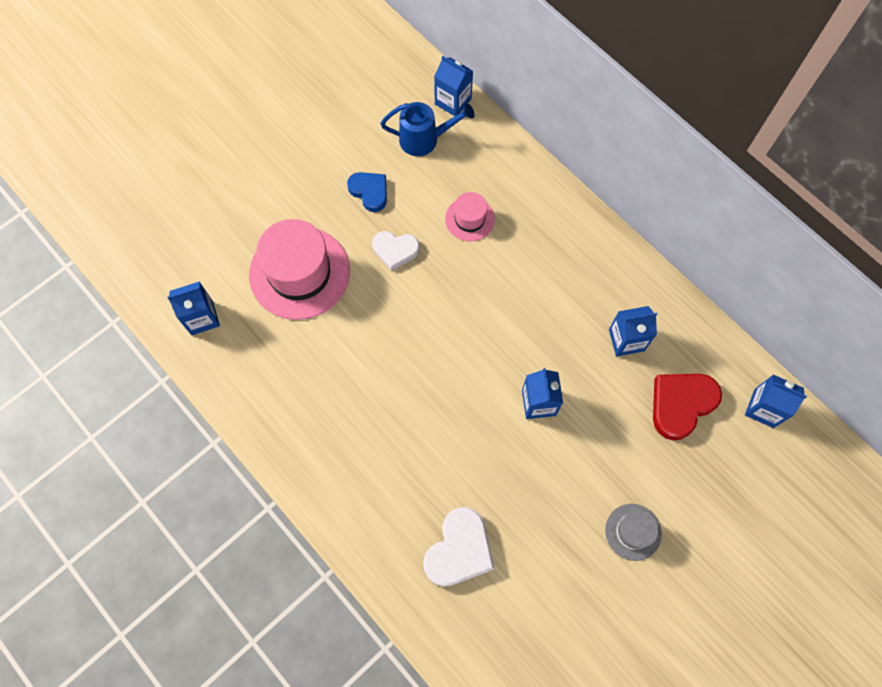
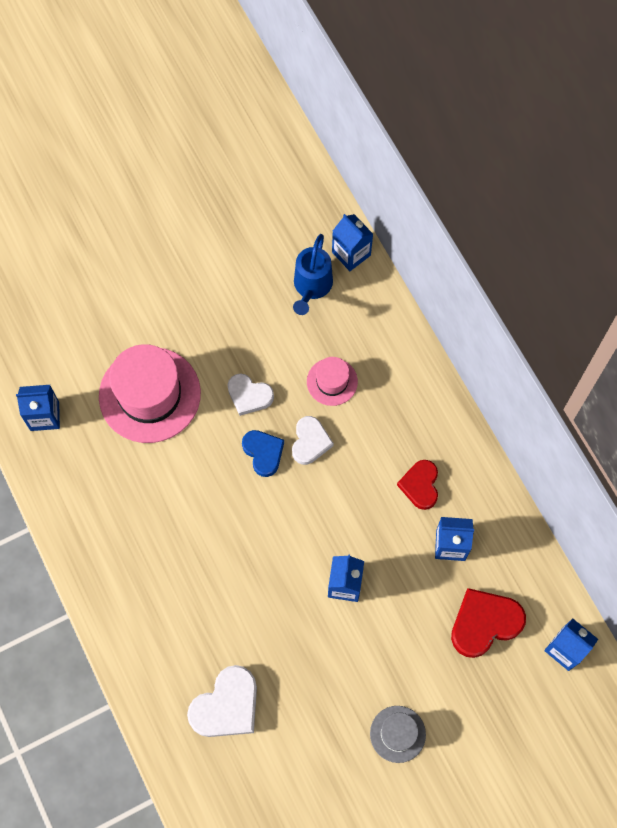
camera: 15 degrees right, 0 degrees up
blue heart [347,172,387,212] -> blue heart moved to [242,430,284,477]
blue watering can [380,102,475,156] -> blue watering can turned 90 degrees clockwise [293,234,333,315]
none -> white heart [292,416,334,465]
none -> red heart [397,460,438,510]

